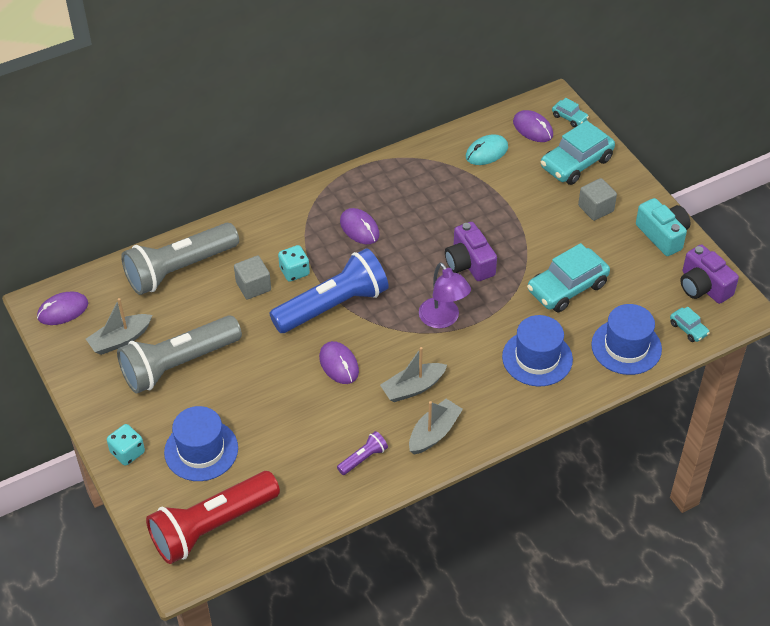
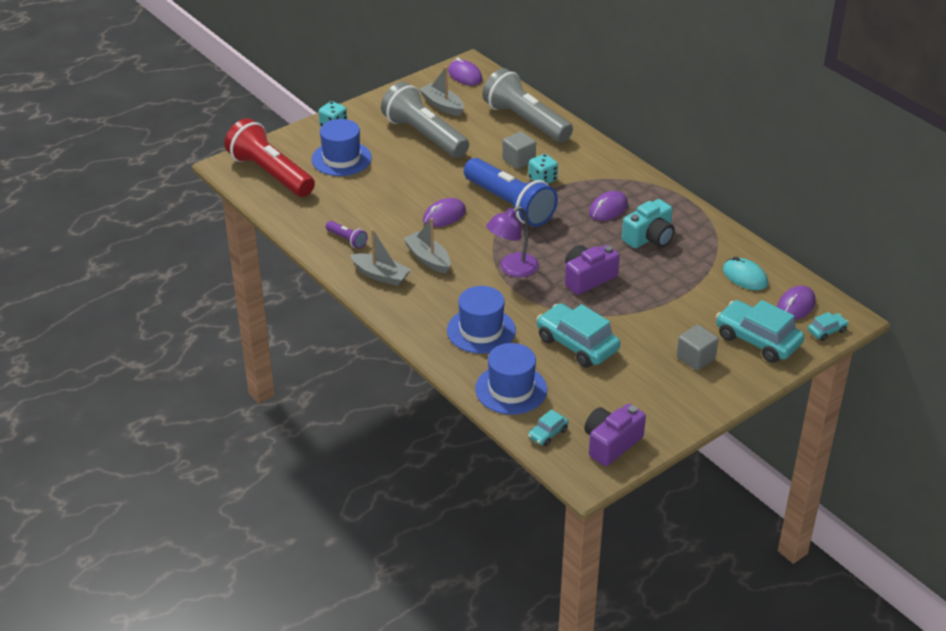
camera: 80 degrees right, 10 degrees down
turquoise car [552,98,589,127] -> turquoise car turned 150 degrees counterclockwise [808,312,849,341]
turquoise camera [636,198,690,256] -> turquoise camera moved to [622,199,675,248]

